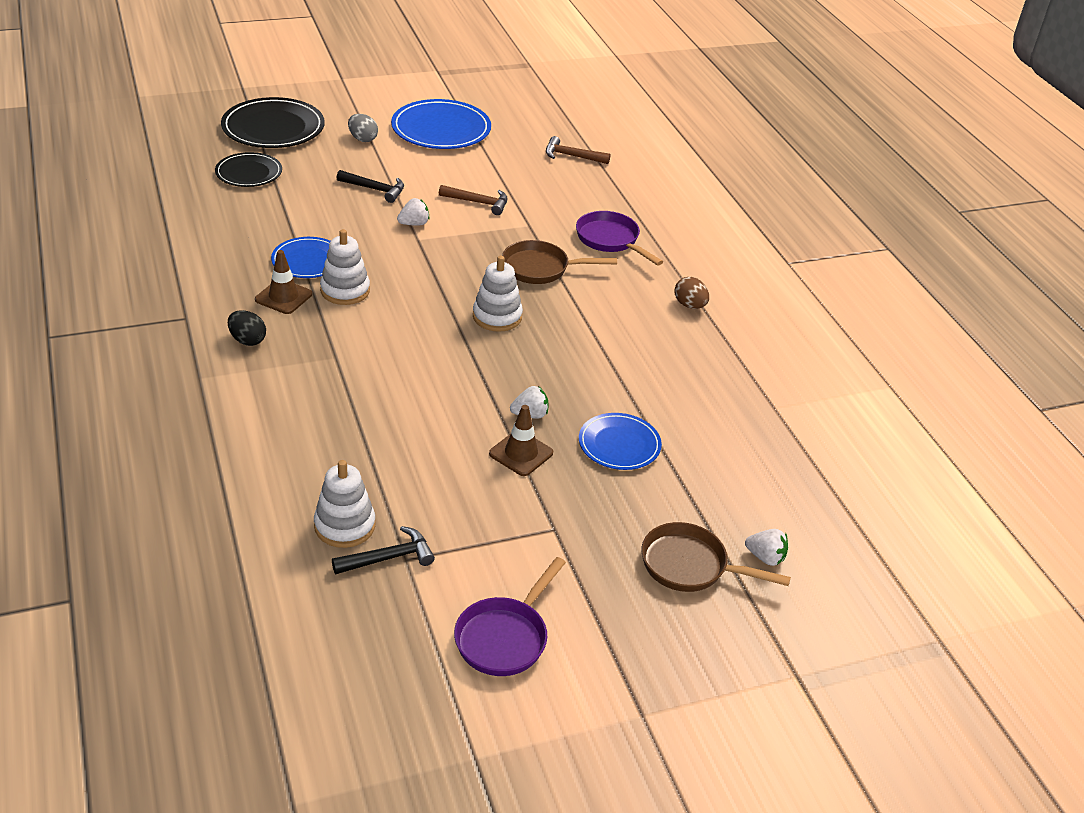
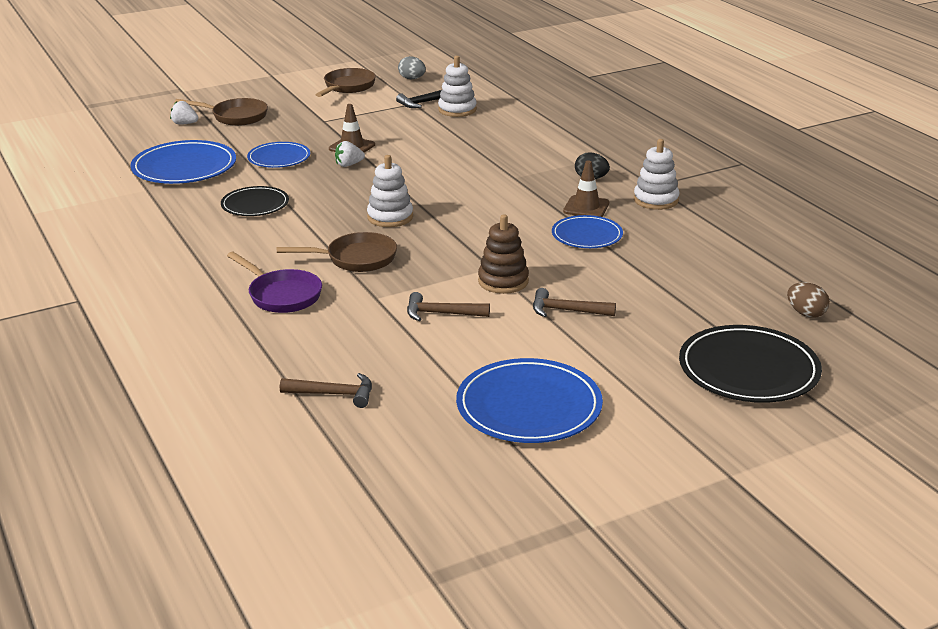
camera: 175 degrees right, 10 degrees down
black plate [215,152,282,187] -> black plate moved to [221,186,289,216]
white stacking toy [320,229,370,305] -> white stacking toy moved to [634,139,680,210]
black hammer [336,170,404,203] -> brown hammer [533,288,616,317]
grey egg [348,114,378,142] -> grey egg moved to [398,56,426,79]
white strawberry [397,198,429,226] -> brown stacking toy [478,214,529,294]
purple pan [454,557,566,676] -> brown pan [316,68,376,97]
brown egg [674,277,709,309] -> brown egg moved to [787,282,830,318]
none -> blue plate [130,140,236,184]

